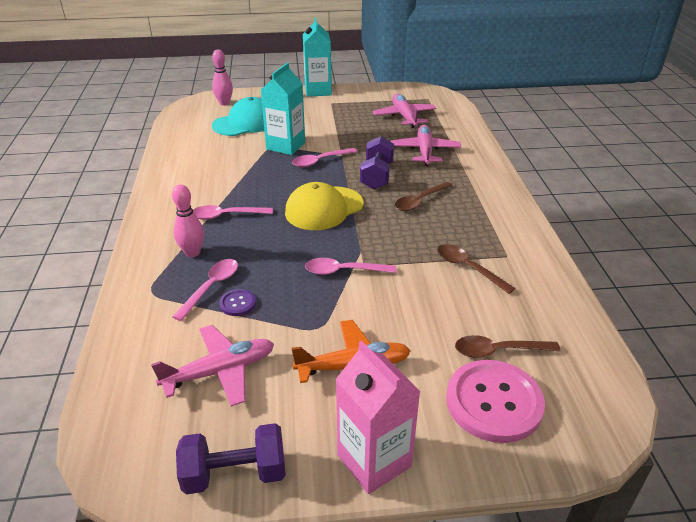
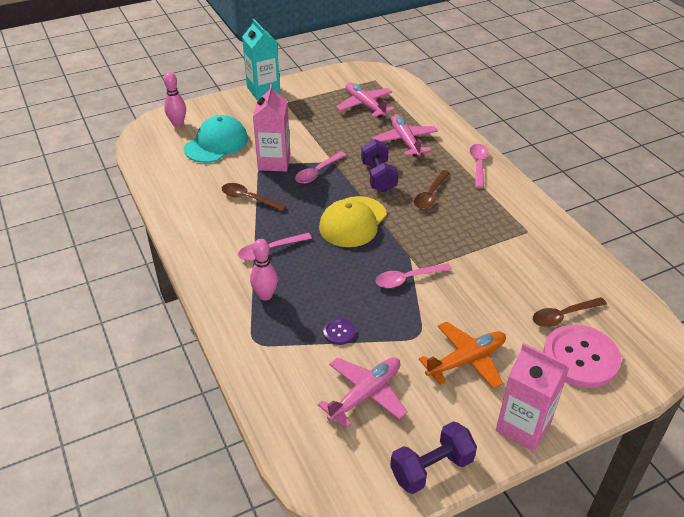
camera: 20 degrees left, 5 degrees up
pink spoon [172,259,238,321] -> pink spoon moved to [470,144,489,189]
turquoise carton [261,63,305,155] -> pink carton [253,84,290,172]
brown spoon [437,244,515,294] -> brown spoon moved to [222,183,287,212]

